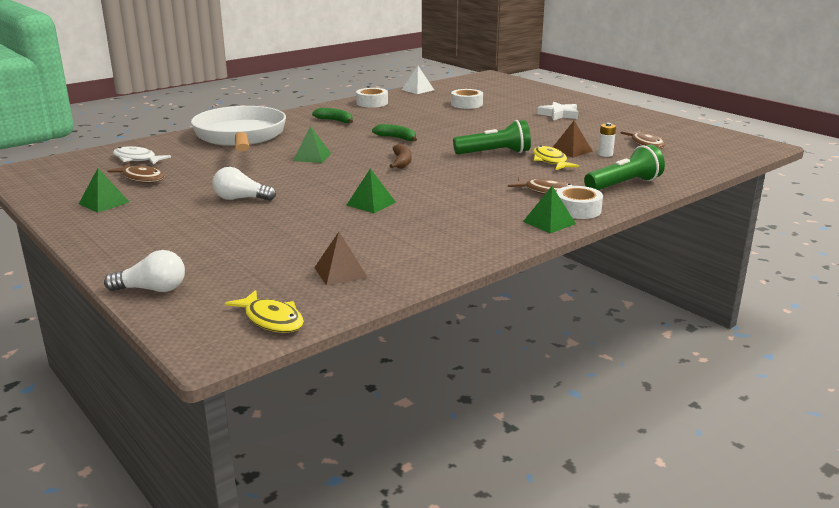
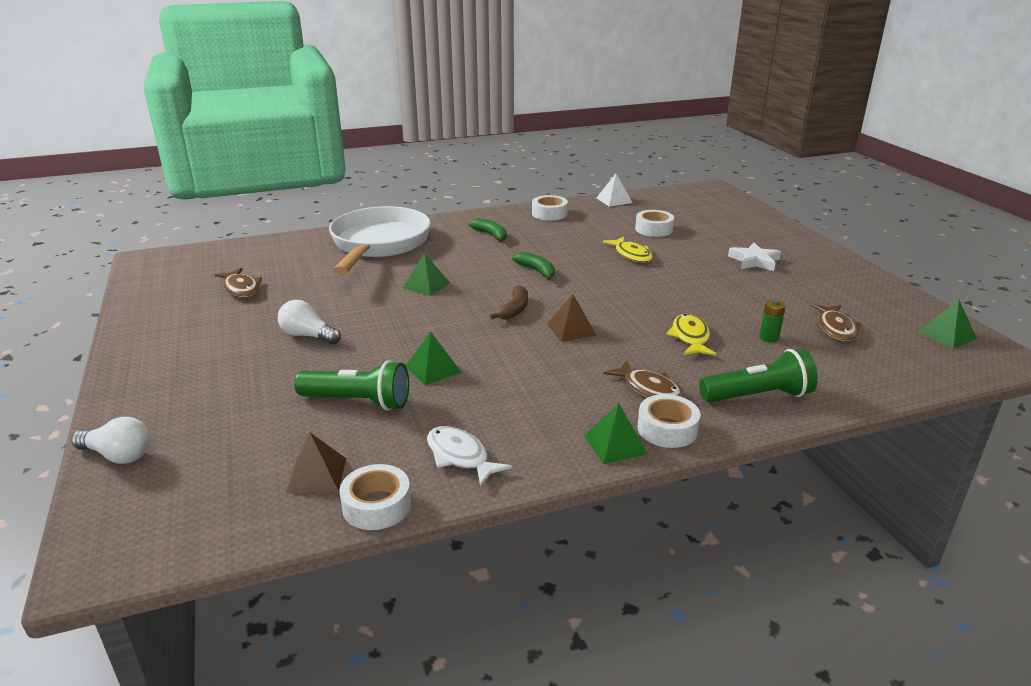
camera: 20 degrees right, 5 degrees up
green pyramid [79,168,129,213] -> green pyramid moved to [918,299,977,349]
white fish [113,146,171,165] -> white fish moved to [427,426,512,487]
yellow fish [225,290,304,333] -> yellow fish moved to [603,237,653,263]
green flashlight [453,120,531,154] -> green flashlight moved to [294,360,409,410]
brown pyramid [553,121,593,158] -> brown pyramid moved to [547,294,597,342]
white battery [598,123,616,157] -> green battery [759,300,786,342]
none -> white tape [339,464,411,530]

